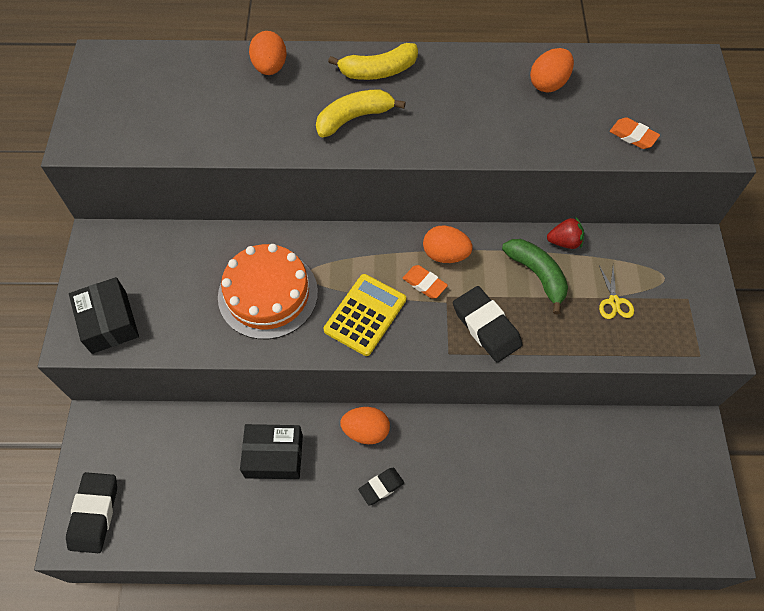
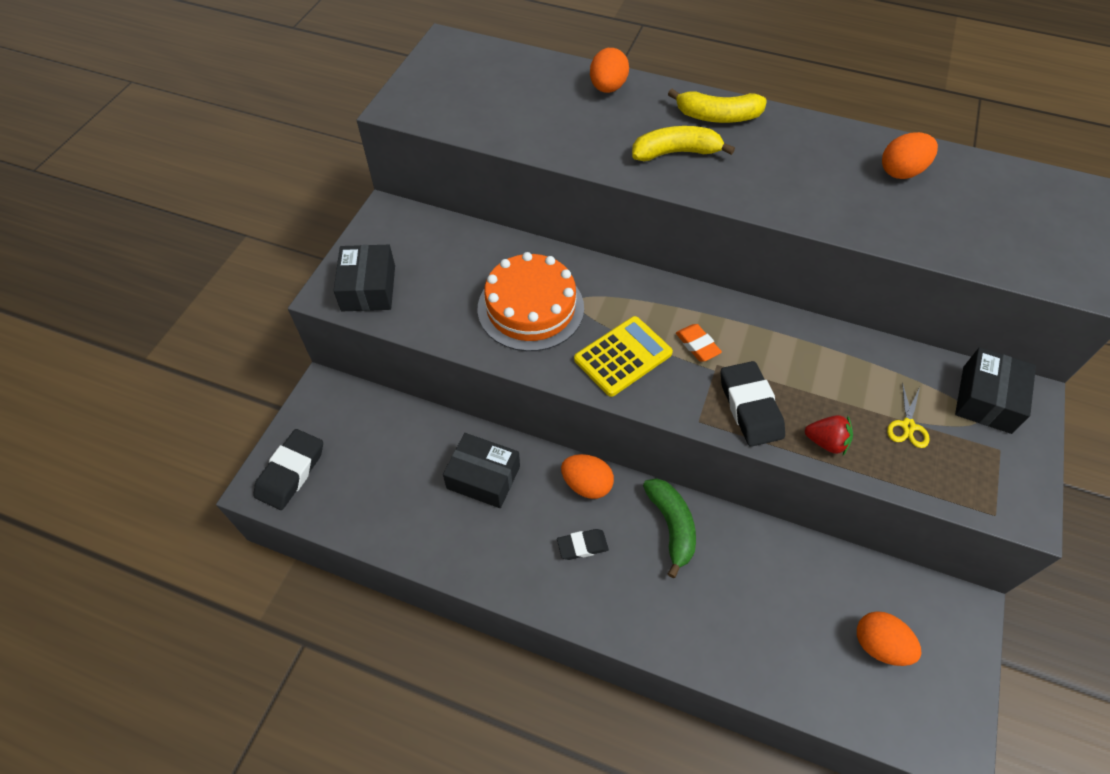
camera: 20 degrees right, 5 degrees down
orange egg [423,226,473,263] -> orange egg moved to [857,611,921,666]
green banana [502,239,568,315] -> green banana moved to [643,478,696,578]
red strawberry [547,217,584,249] -> red strawberry moved to [805,415,853,455]
orange eraser [609,117,660,149] -> none
none -> black box [955,347,1036,434]

